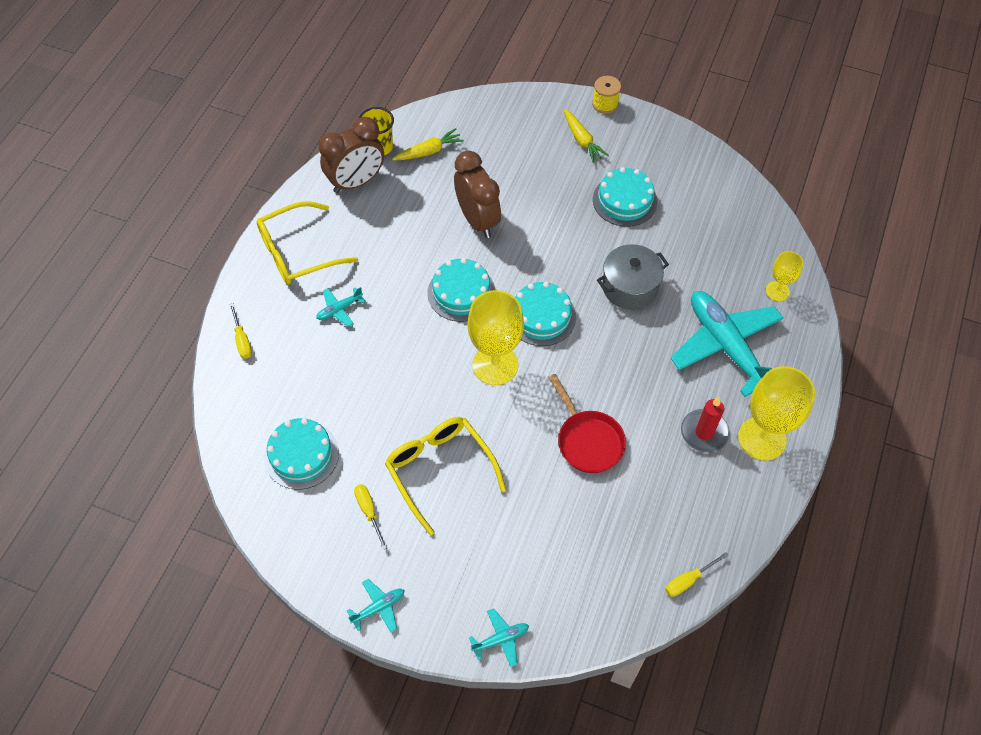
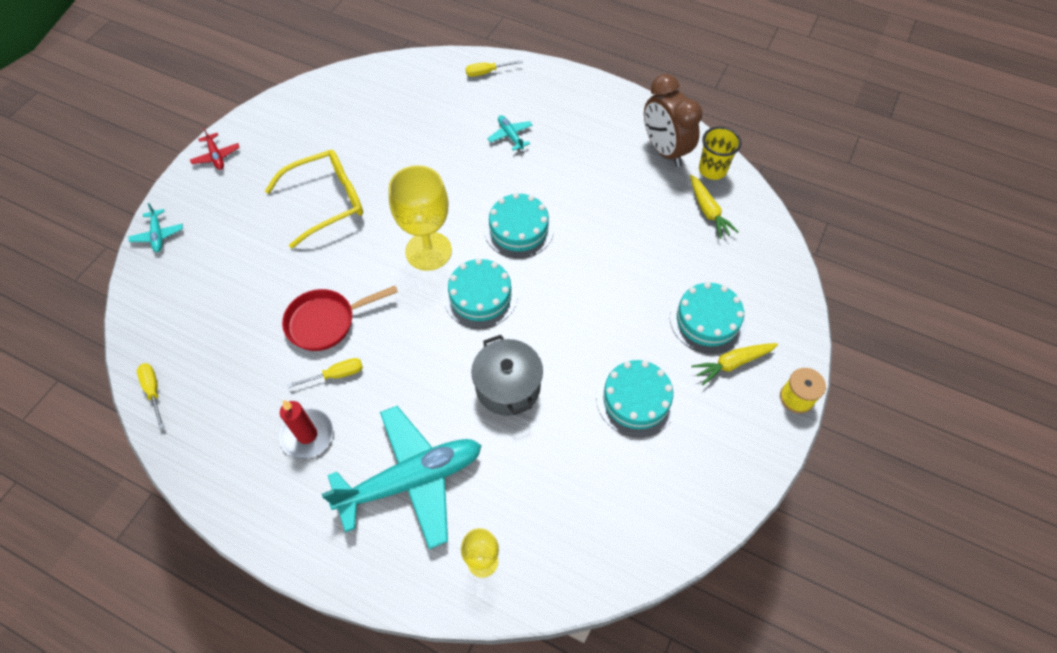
camera: 95 degrees right, 0 degrees up
yellow glasses [257,201,358,285] -> none
turquoise cake [264,418,339,490] -> turquoise cake moved to [670,282,746,354]
turquoise plane [347,579,405,633] -> red plane [190,127,240,170]
yellow screwdriver [354,484,387,550] -> yellow screwdriver moved to [287,358,363,388]
brown clock [454,151,501,238] -> none
yellow goblet [738,366,815,461] -> none

